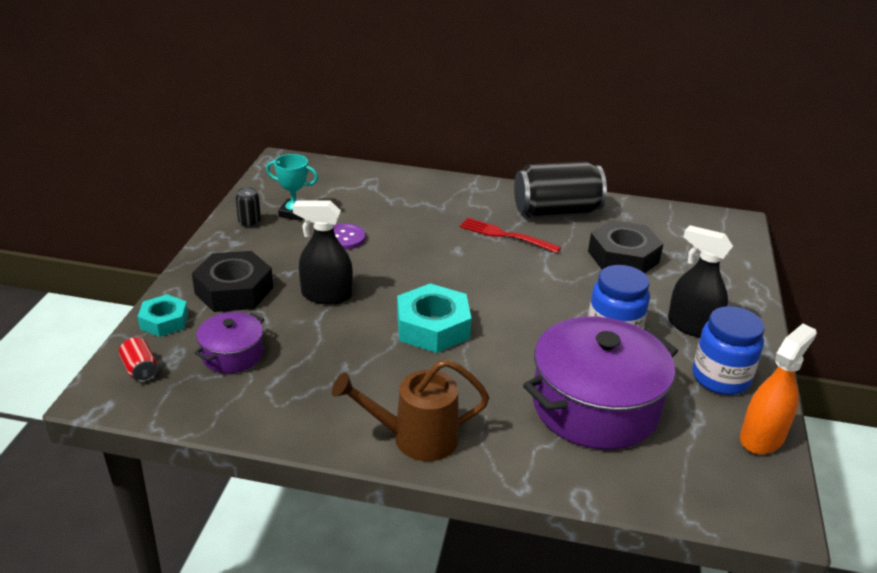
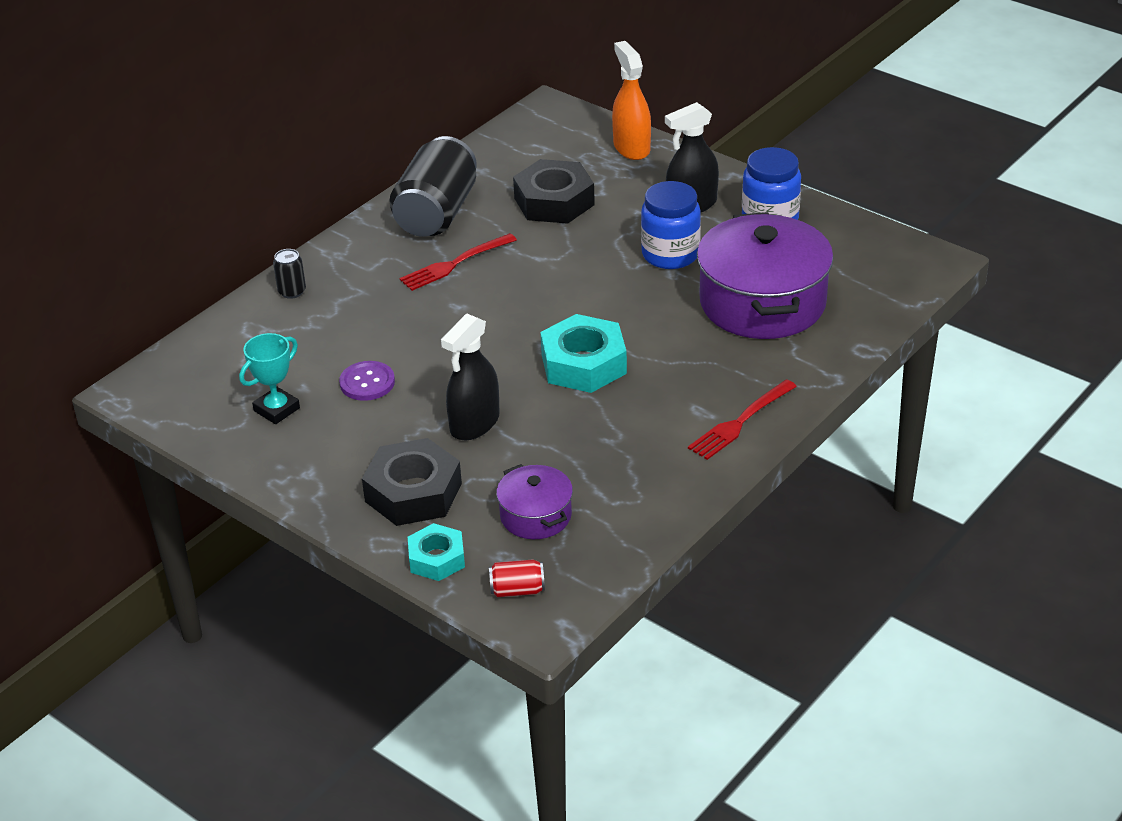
camera: 60 degrees left, 5 degrees up
black can [235,187,261,227] -> black can moved to [273,249,306,299]
brown watering can [332,359,489,461] -> red fork [688,379,797,460]
orange spray bottle [740,324,817,454] -> orange spray bottle moved to [612,41,651,160]

